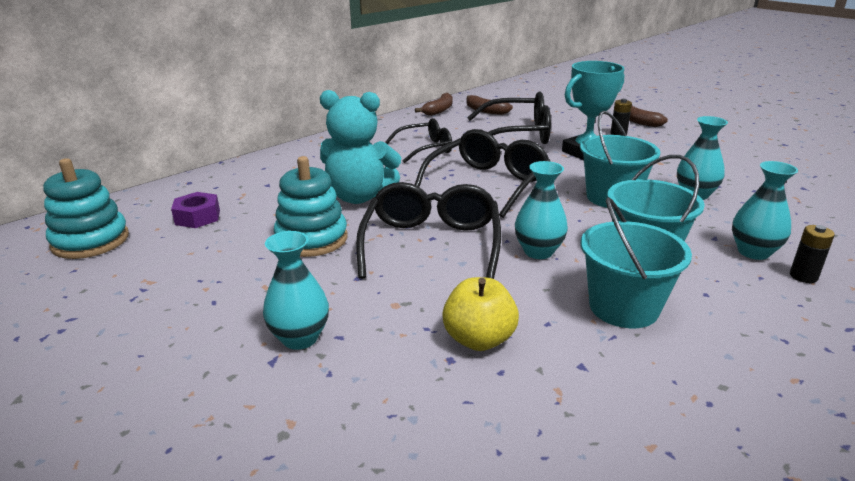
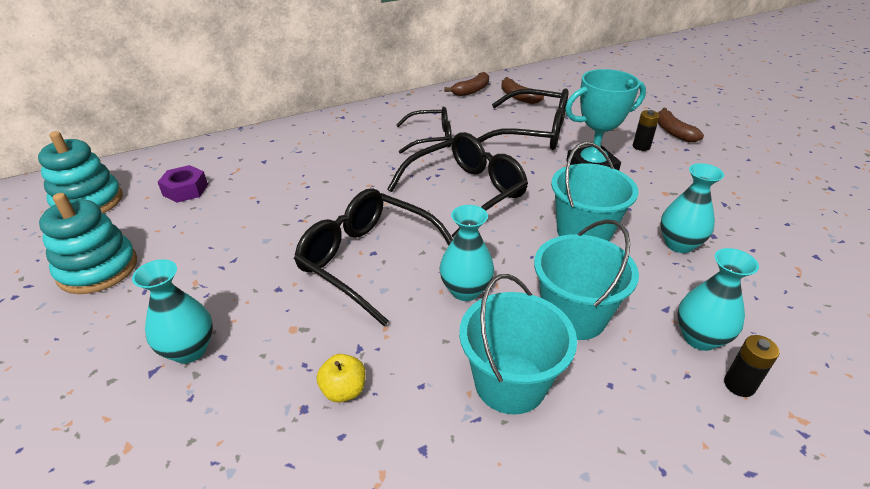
camera: 15 degrees right, 10 degrees up
turquoise stacking toy [274,156,348,257] -> turquoise stacking toy moved to [39,193,137,294]
turquoise teddy bear [320,90,401,204] -> none
black glasses [356,182,501,279] -> black glasses turned 75 degrees counterclockwise [294,188,453,326]
yellow apple [442,277,519,351] -> yellow apple [317,354,366,403], size x0.65

